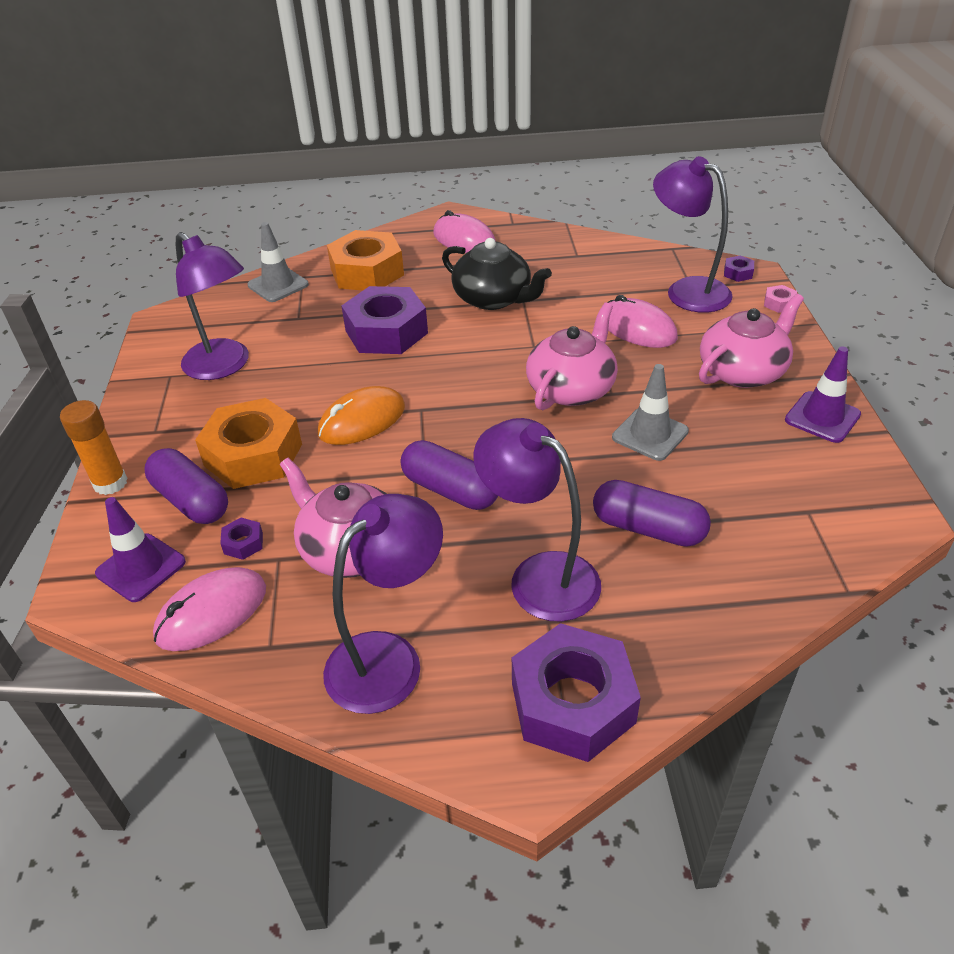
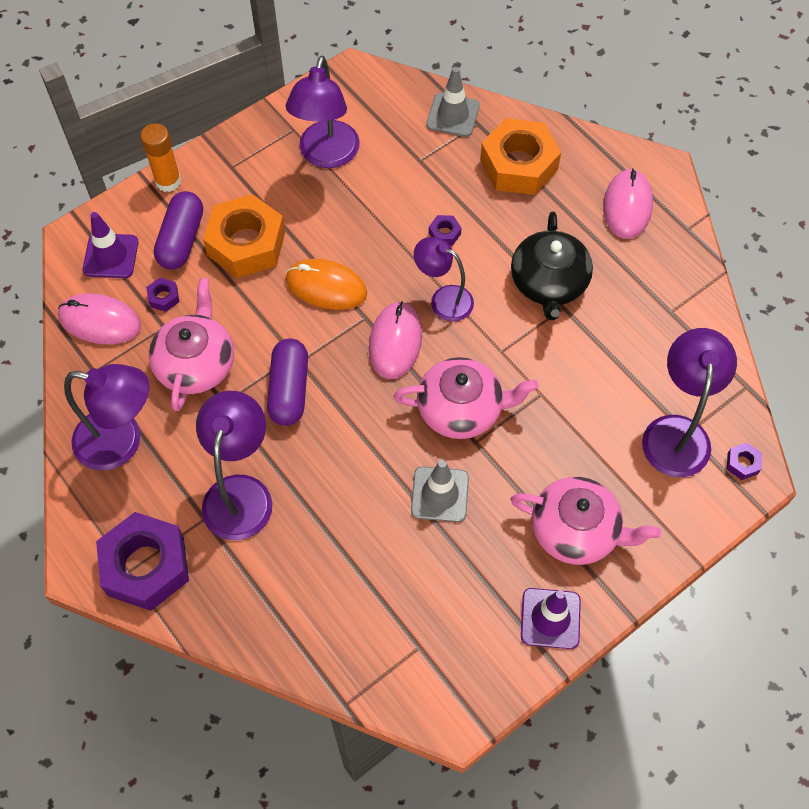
camera: 55 degrees right, 20 degrees up
purple nut [341,286,428,354] -> purple nut [429,215,461,246], size x0.40
purple capsule [593,480,711,547] -> none
pink mouse [607,295,678,348] -> pink mouse moved to [369,301,422,379]
pink nut [764,285,797,313] -> none
none -> purple lamp [414,237,474,322]

